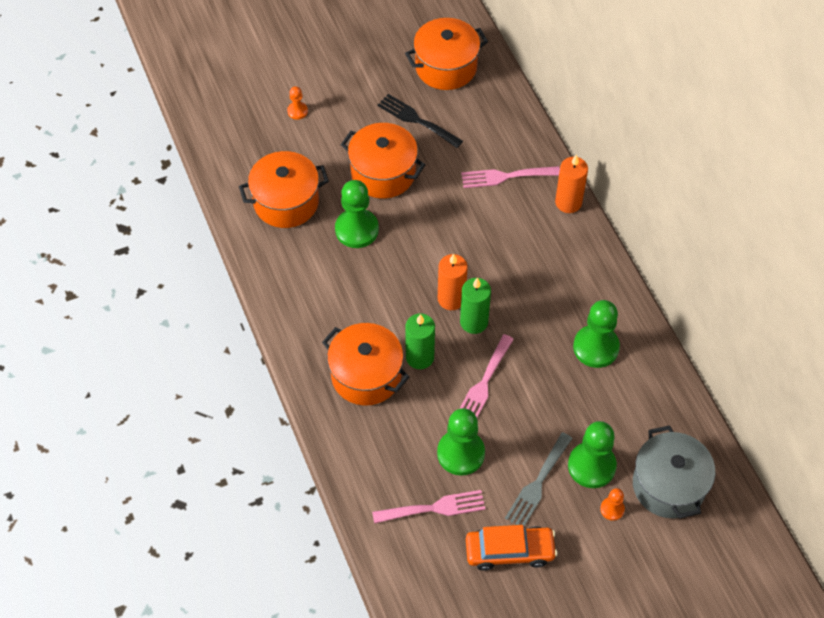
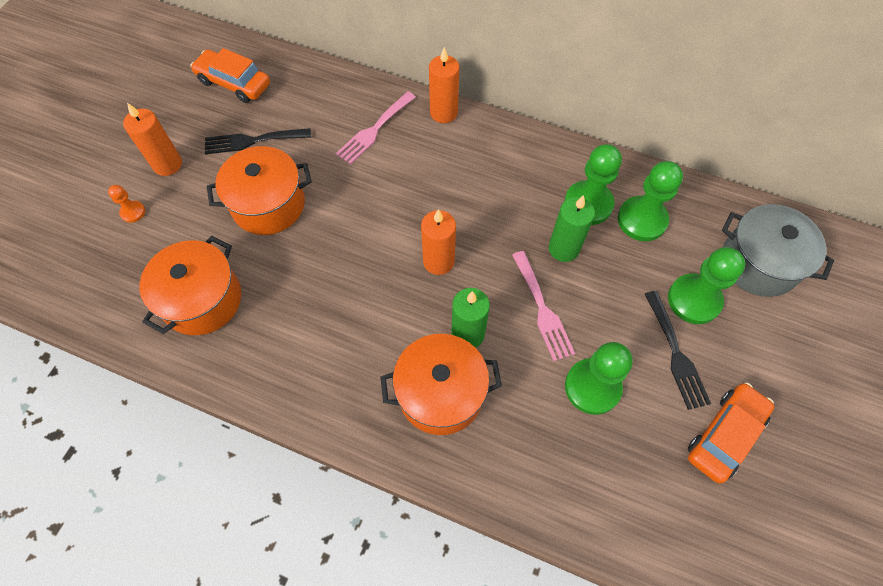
camera: 45 degrees left, 5 degrees up
green pawn [335,180,379,248] -> green pawn moved to [618,161,683,241]
pink fork [372,490,485,524] -> none
orange pot [405,18,488,90] -> orange car [191,48,270,103]
green candle [460,278,491,334] -> green candle moved to [549,195,595,262]
grey fork [505,432,573,526] -> black fork [645,291,711,410]
orange pawn [600,488,625,521] -> none
none -> orange candle [123,103,182,176]

